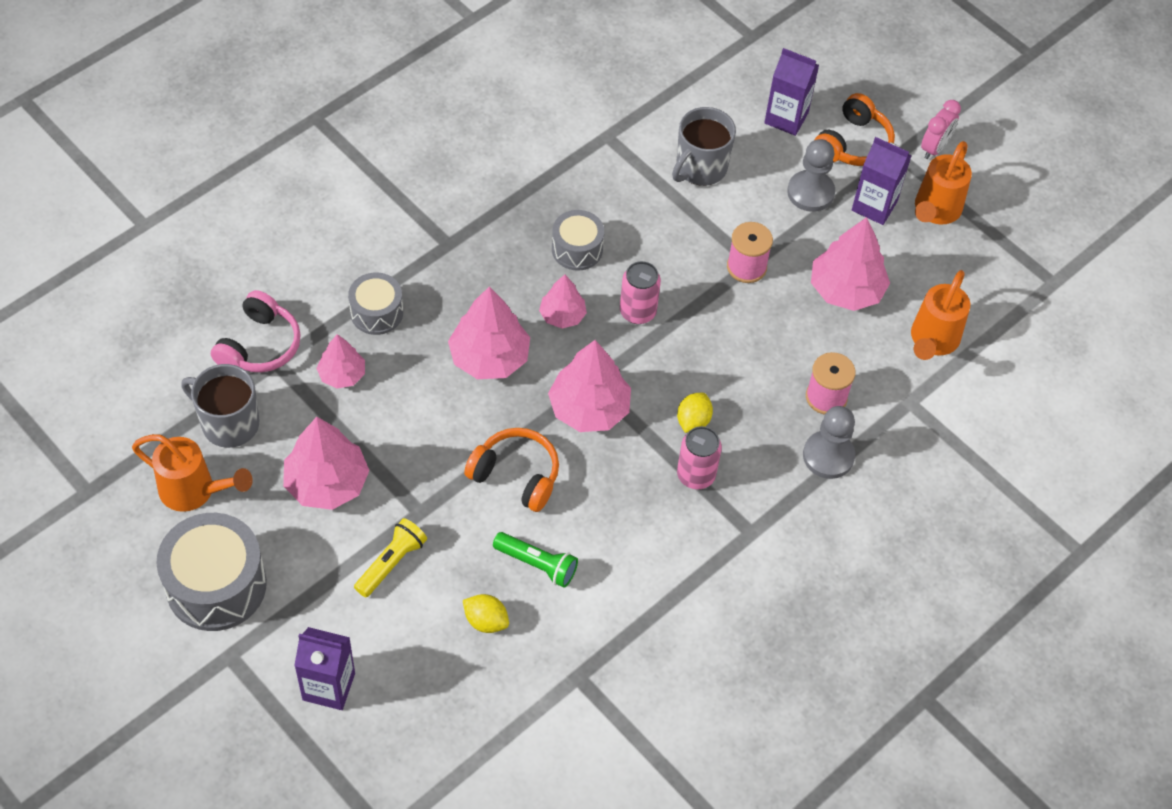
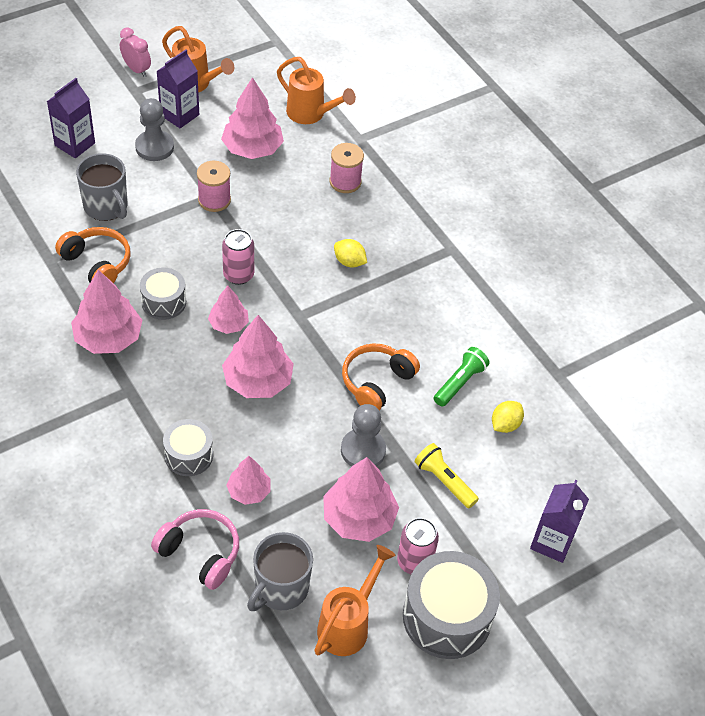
camera: 80 degrees left, 5 degrees down
pink tree [548,340,631,432] -> pink tree moved to [71,270,142,354]
pink can [677,426,722,489] -> pink can moved to [397,518,439,574]
grey pawn [803,406,855,479] -> grey pawn moved to [341,404,386,467]
orange headphones [814,93,895,166] -> orange headphones moved to [55,227,131,283]

